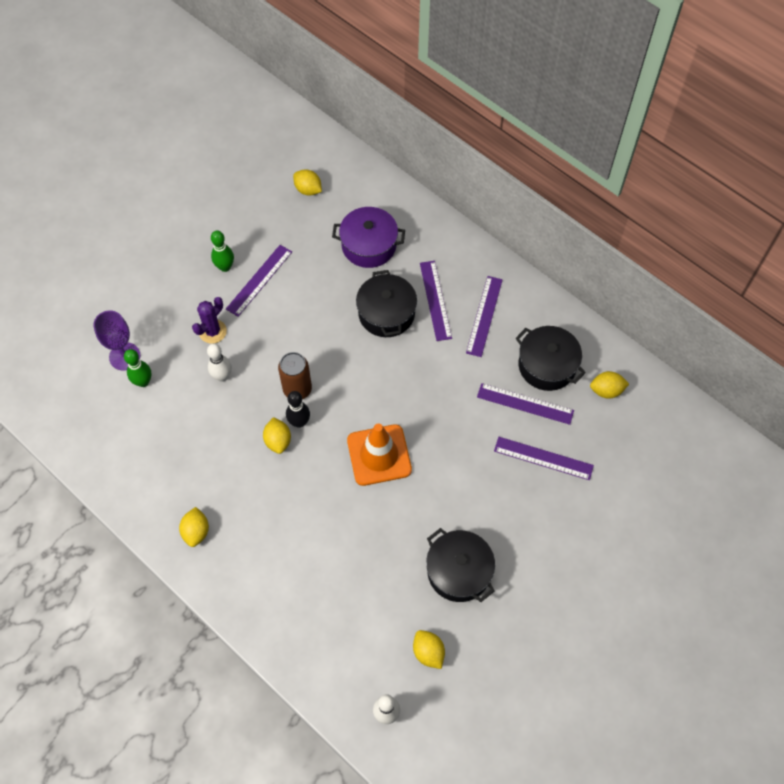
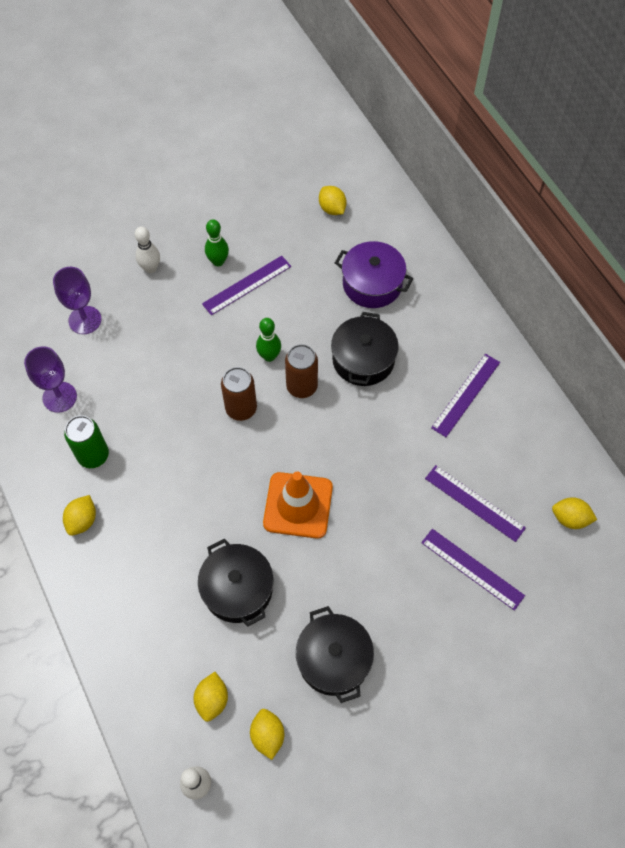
camera: 20 degrees right, 0 degrees up
green bowling pin [124,349,152,387] -> green bowling pin moved to [256,318,281,362]
purple cactus [192,297,227,344] -> none
white bowling pin [207,343,232,382] -> white bowling pin moved to [135,226,160,273]
yellow lemon [263,417,291,454] -> yellow lemon moved to [194,672,228,722]
black bowling pin [286,391,310,428] -> none
purple ruler [420,261,452,341] -> none
black pot [516,326,586,391] -> black pot moved to [198,538,273,626]
none -> purple goblet [24,346,77,413]
none -> green can [64,415,109,468]
none -> brown can [285,344,318,398]

